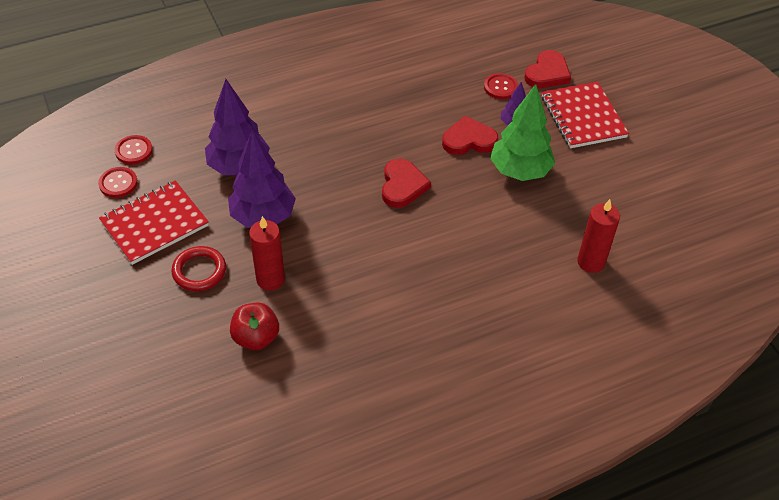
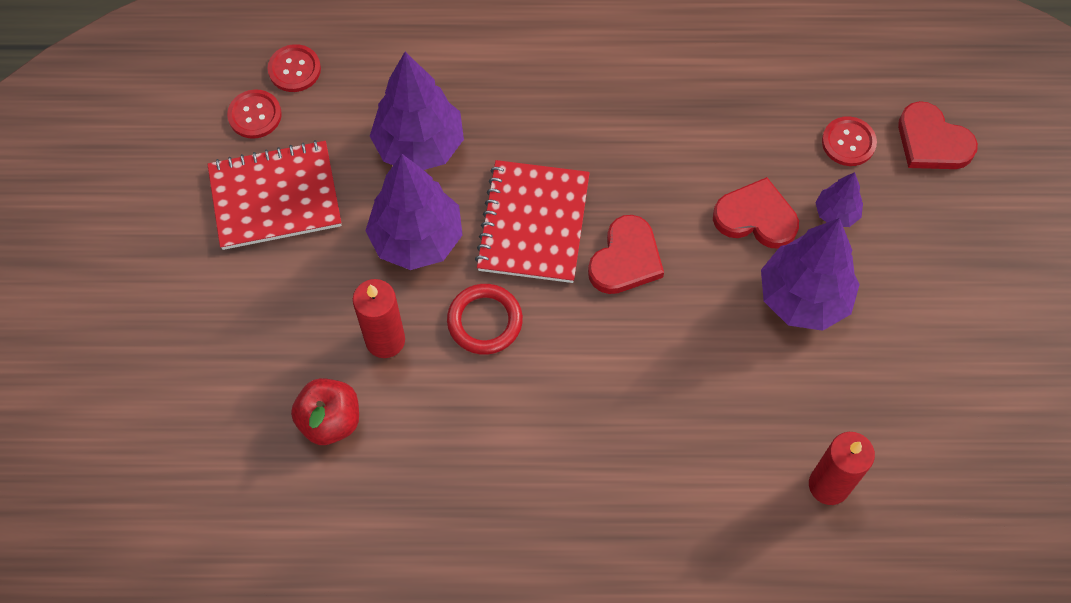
camera: 25 degrees right, 15 degrees up
red ring [171,246,226,291] -> red ring moved to [447,284,523,355]
green tree [490,84,555,181] -> purple tree [761,218,860,331]
red heart [524,50,571,88] -> red heart turned 75 degrees clockwise [898,101,978,169]
red notebook [542,82,629,148] -> red notebook moved to [475,160,590,283]

